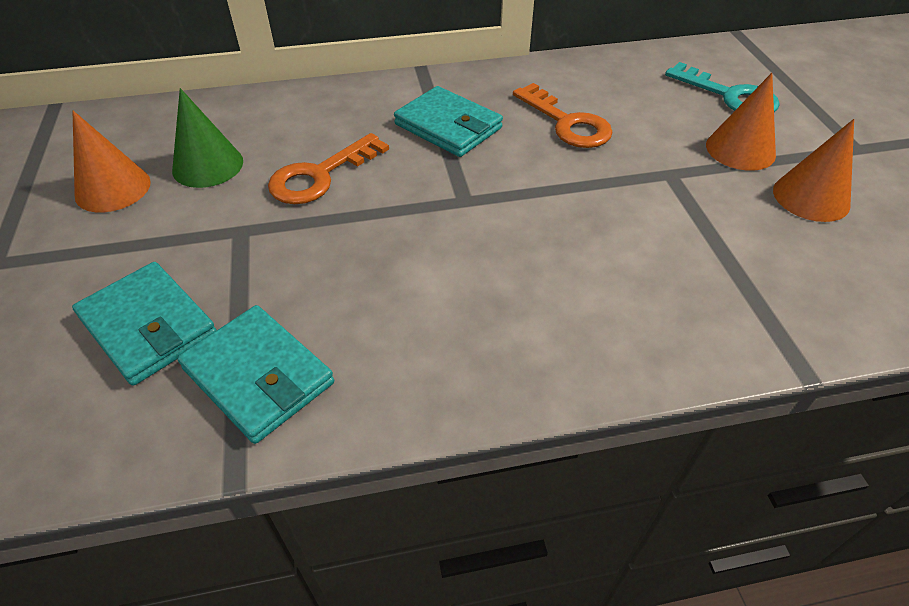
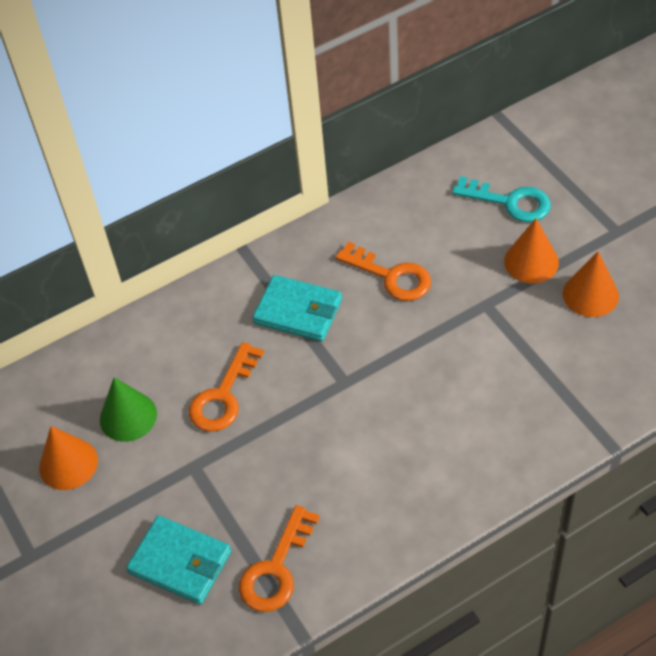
camera: 15 degrees left, 5 degrees up
turquoise wallet [177,305,334,444] -> orange key [239,505,320,612]

